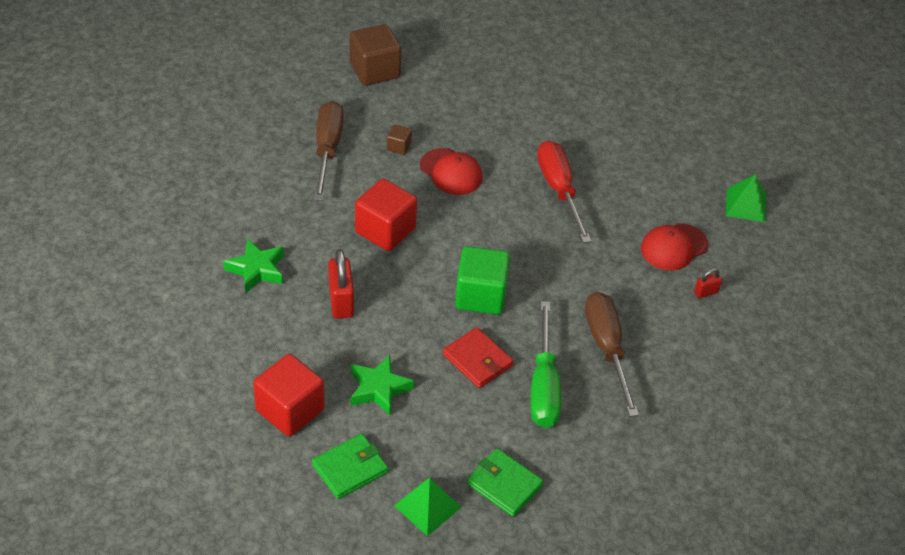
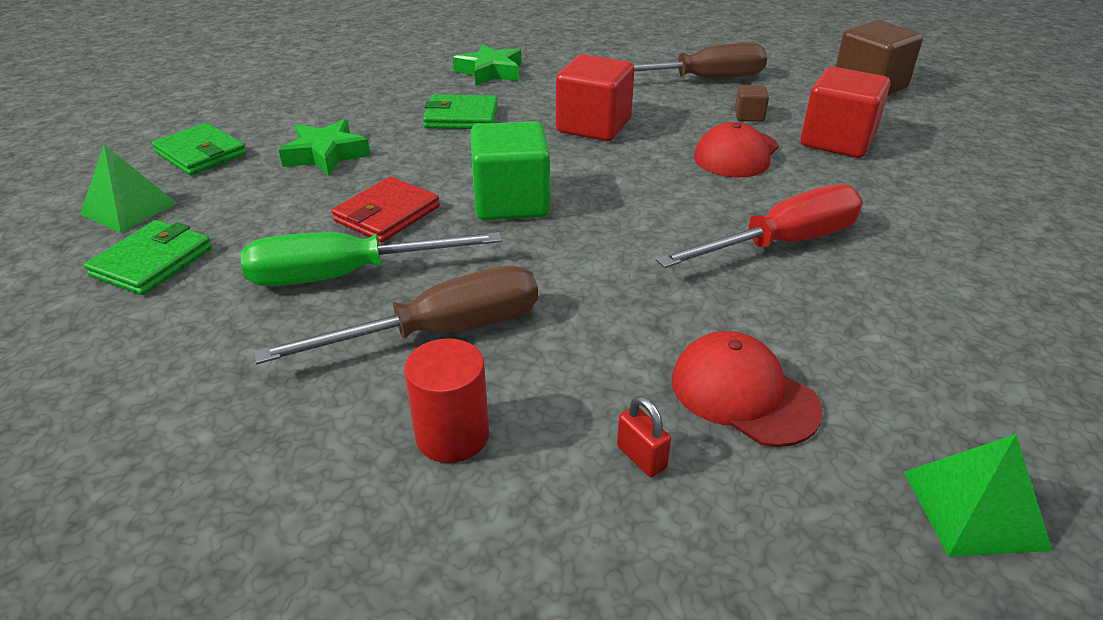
camera: 80 degrees right, 10 degrees down
red cube [253,354,325,436] -> red cube moved to [801,67,890,158]
red padlock [328,249,354,319] -> green wallet [423,95,498,129]
none -> red cylinder [404,338,489,463]

